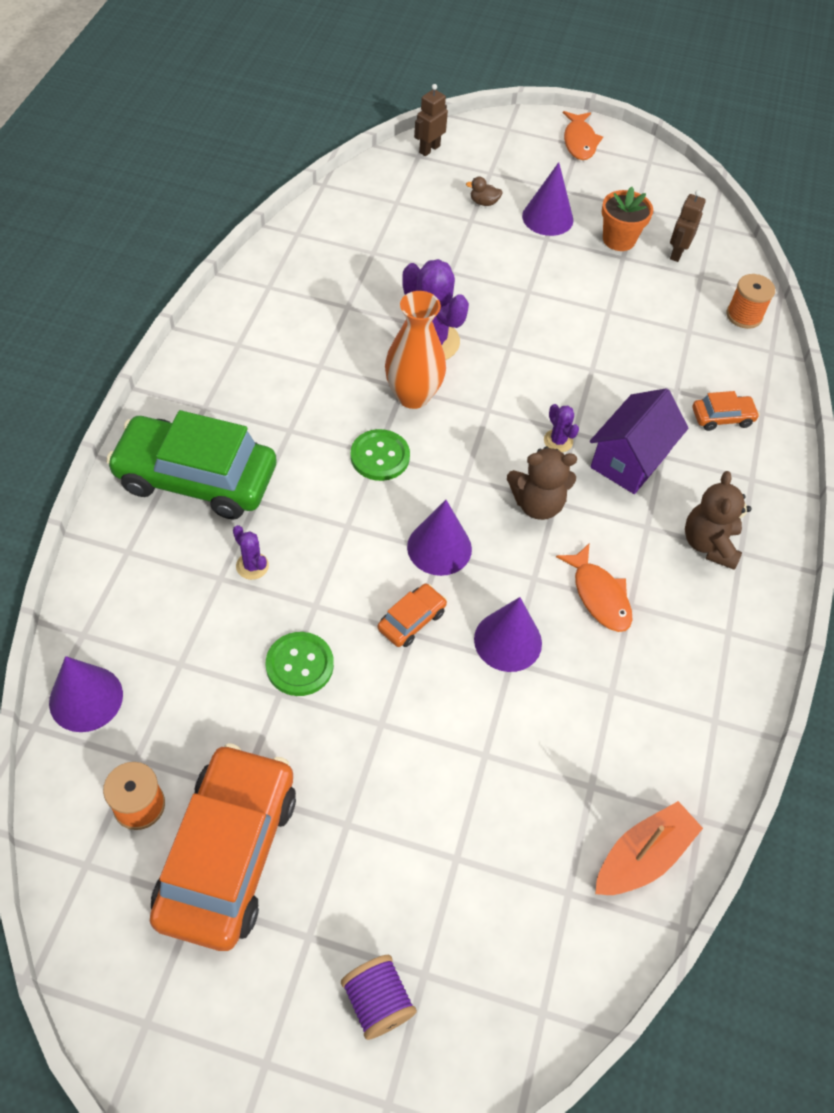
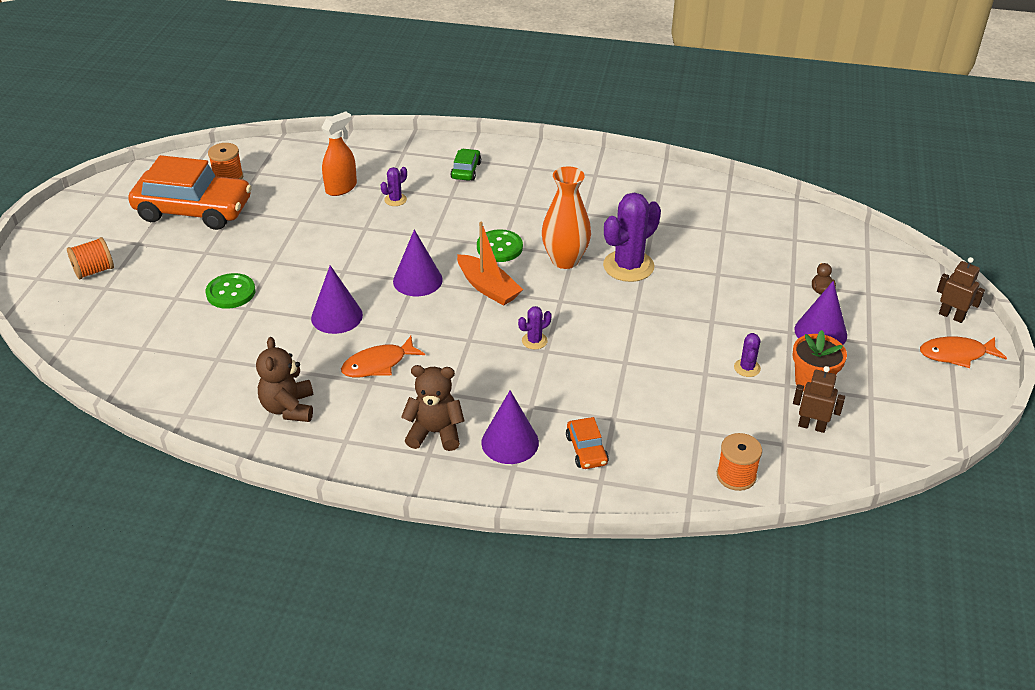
camera: 90 degrees right, 15 degrees down
purple cone [49,656,123,732] -> purple cone moved to [481,390,539,464]
green car [106,410,276,520] -> green car [450,149,481,181], size x0.43
green button [266,632,334,696] -> green button moved to [205,273,255,309]
purple spool [341,955,417,1040] -> orange spool [67,237,114,279]
orange car [378,584,447,647] -> none
brown robot [414,84,448,156] -> brown robot moved to [937,257,985,323]
brown teddy bear [507,446,577,520] -> brown teddy bear moved to [256,337,313,422]
purple house [590,388,688,494] -> none
orange boat [595,801,703,895] -> orange boat moved to [457,222,523,306]
none -> orange spray bottle [321,111,357,196]
none -> purple cactus [734,333,761,377]

